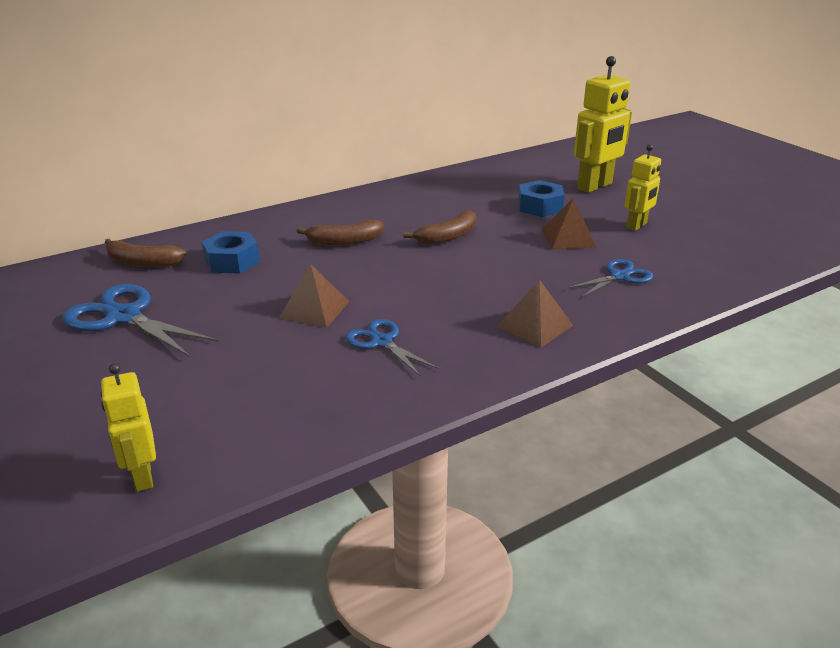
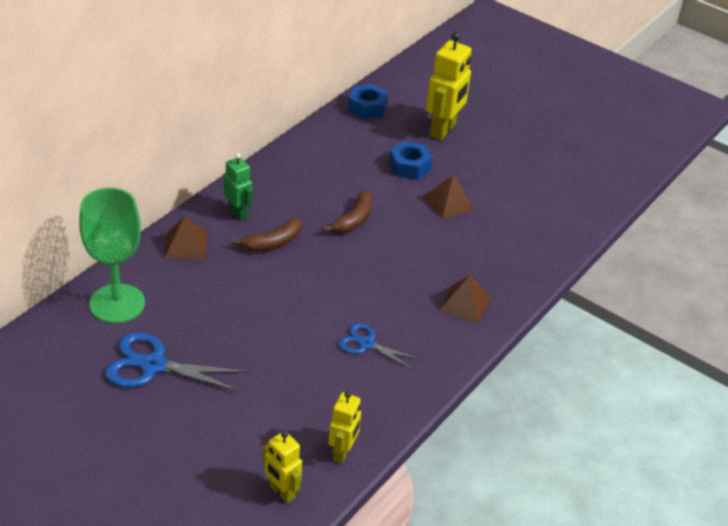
camera: 25 degrees left, 10 degrees up
brown banana [105,239,186,267] -> green goblet [79,188,145,323]
blue nut [202,231,260,273] -> blue nut moved to [348,84,388,119]
brown pyramid [279,265,349,328] -> brown pyramid moved to [164,216,208,260]
blue scissors [567,259,653,298] -> none
yellow robot [624,144,661,231] -> yellow robot moved to [328,391,361,463]
none -> green robot [224,153,253,220]

